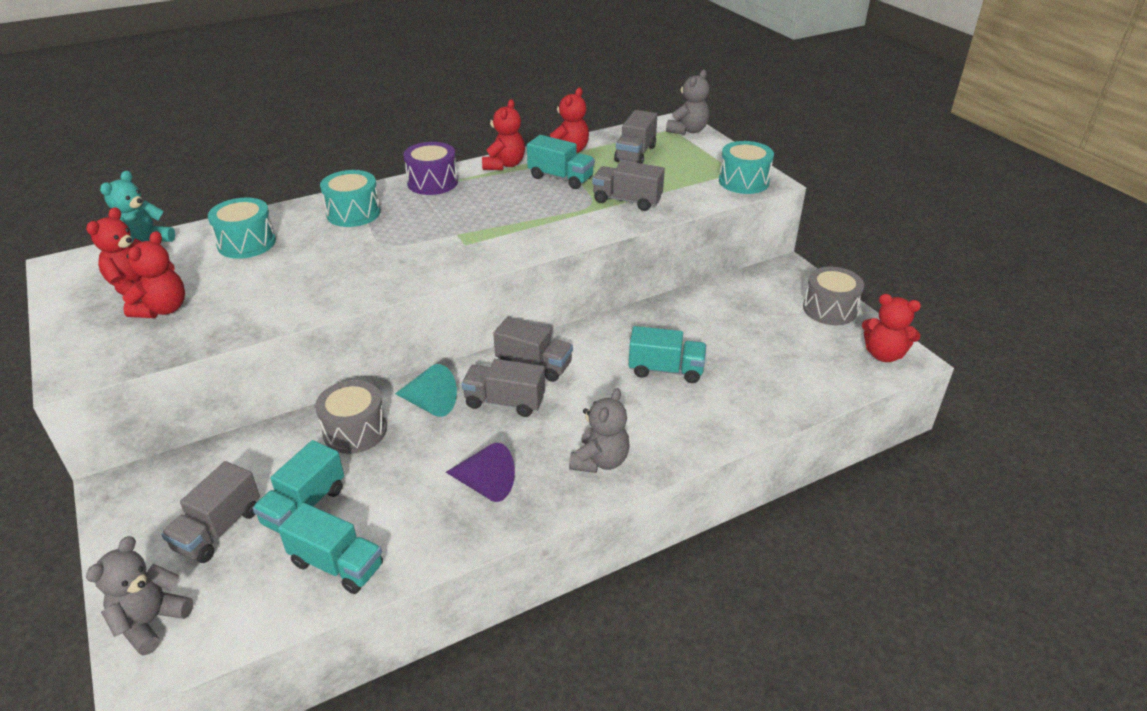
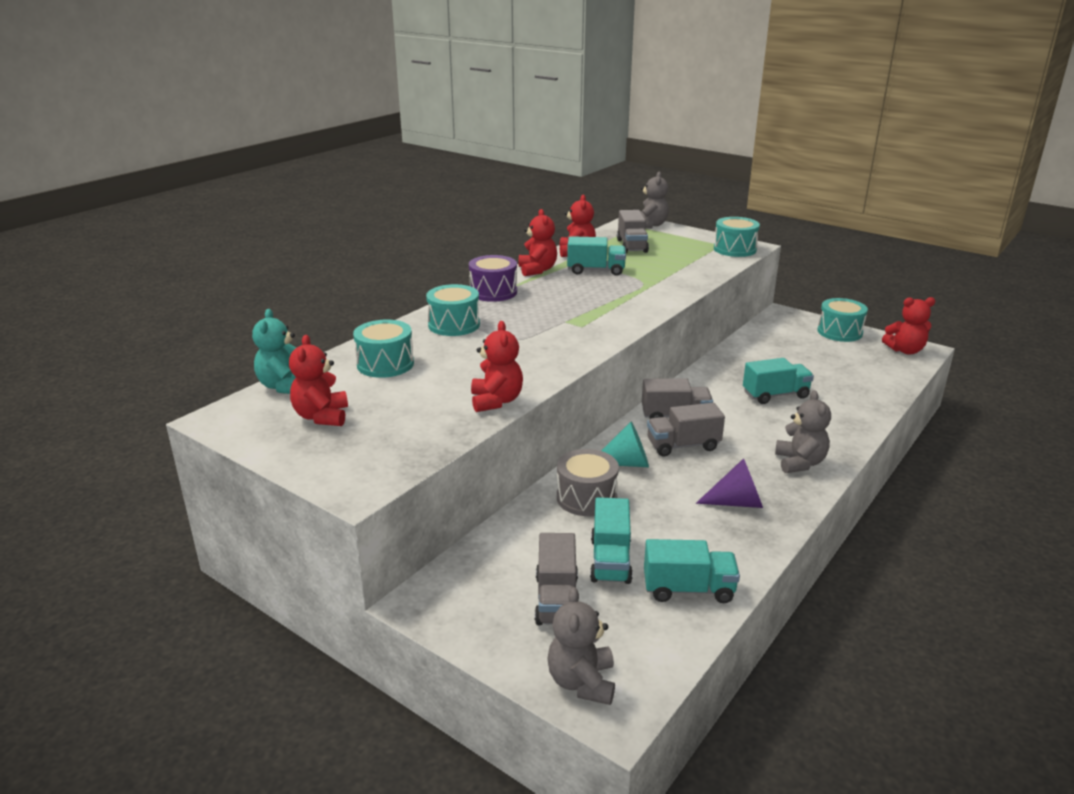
camera: 25 degrees left, 10 degrees down
red teddy bear [122,231,185,318] -> red teddy bear moved to [471,321,523,412]
grey truck [592,160,665,211] -> none
grey drum [803,266,864,325] -> turquoise drum [818,298,868,342]

